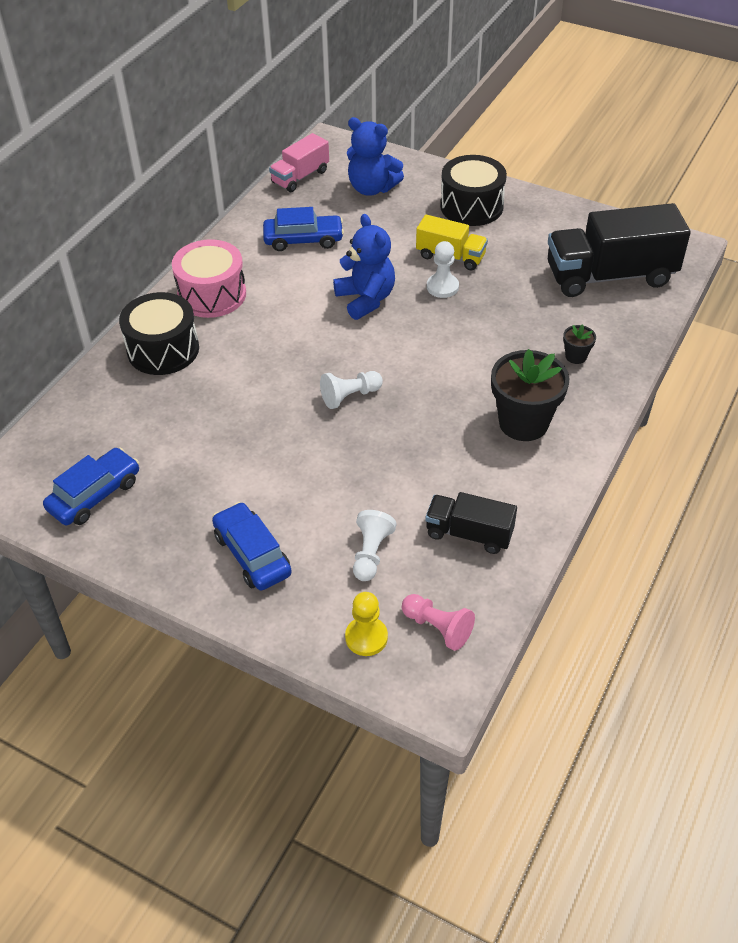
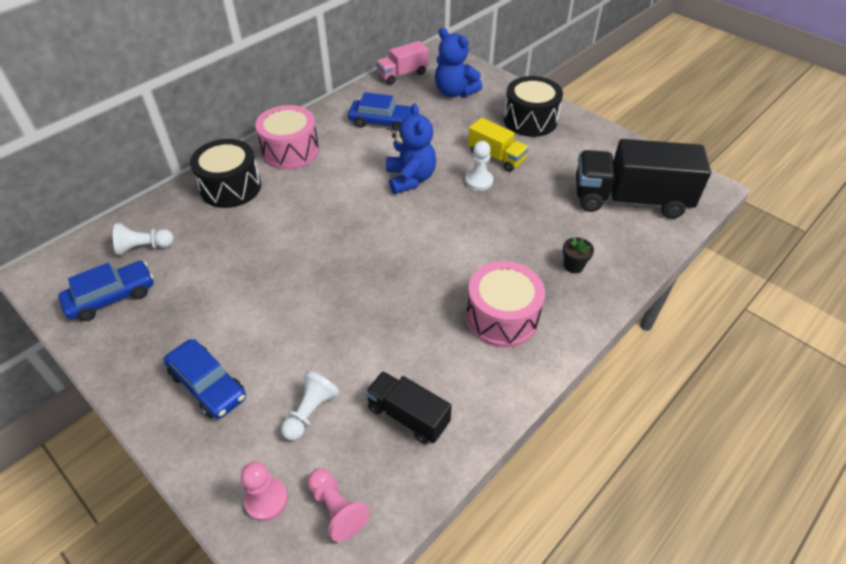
camera: 15 degrees right, 0 degrees up
blue car [212,502,292,591] -> blue car turned 150 degrees clockwise [164,339,246,419]
white pawn [320,371,383,409] -> white pawn moved to [113,223,174,255]
yellow pawn [345,592,388,656] -> pink pawn [241,462,288,521]
black flower pot [491,349,569,441] -> pink drum [466,261,545,348]

